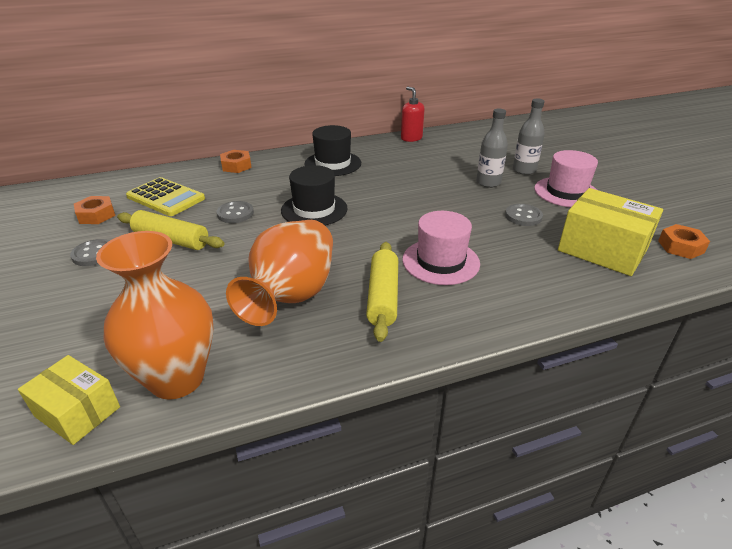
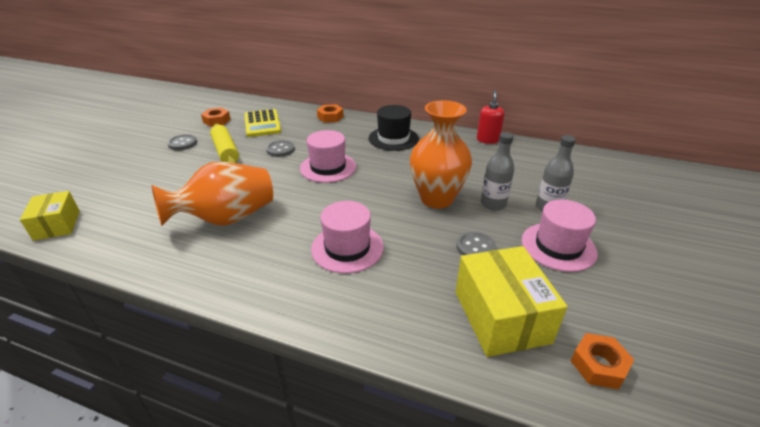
camera: 40 degrees right, 0 degrees up
orange vase [96,231,214,400] -> orange vase moved to [410,100,472,209]
black hat [281,165,348,226] -> pink hat [300,130,356,183]
yellow rolling pin [366,242,398,342] -> none

